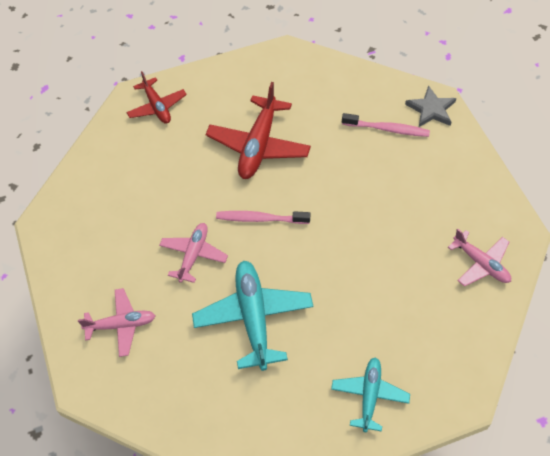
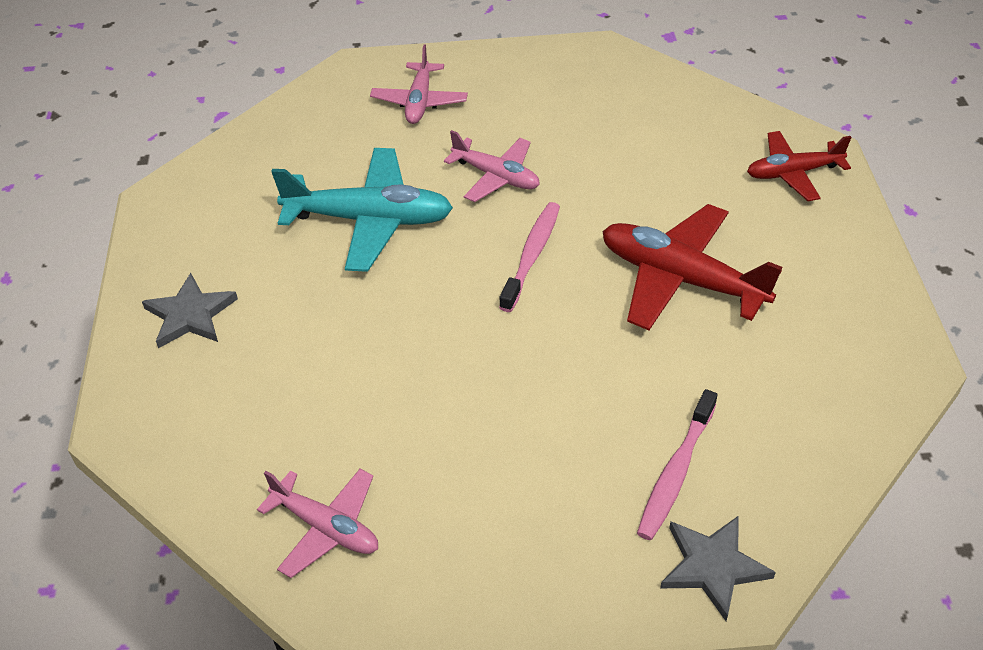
camera: 105 degrees right, 10 degrees down
turquoise plane [331,357,410,432] -> grey star [142,273,238,348]
pink plane [448,229,511,286] -> pink plane turned 120 degrees counterclockwise [257,469,378,578]

